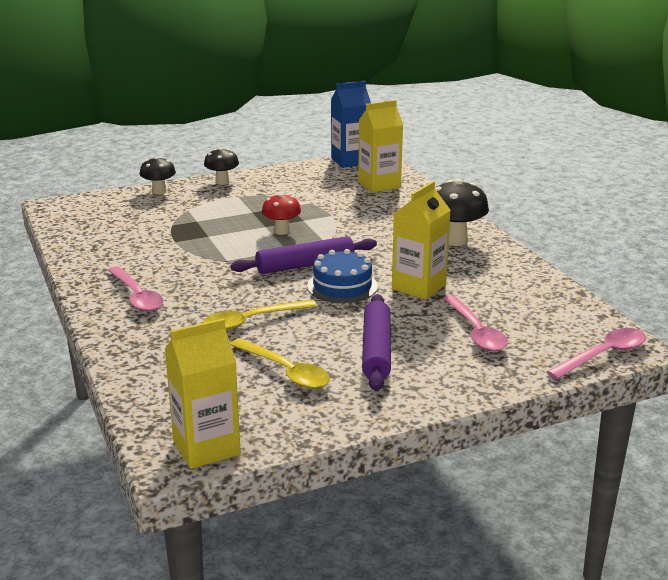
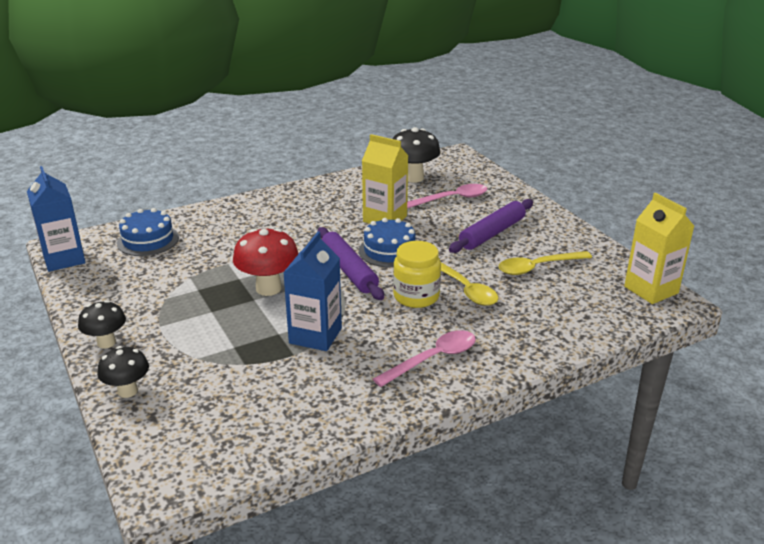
camera: 95 degrees left, 5 degrees up
yellow spoon [230,338,330,389] -> yellow spoon turned 150 degrees counterclockwise [499,251,592,275]
red mushroom [262,193,301,235] -> red mushroom [233,228,299,296], size x1.56
yellow carton [358,100,403,193] -> blue cake [117,208,179,256]
purple rolling pin [362,294,391,391] -> purple rolling pin turned 45 degrees counterclockwise [449,199,533,253]
black mushroom [435,179,489,246] -> black mushroom moved to [392,127,441,183]
pink spoon [546,328,646,379] -> none
none -> blue carton [283,231,342,351]
none -> yellow jar [393,241,441,308]

